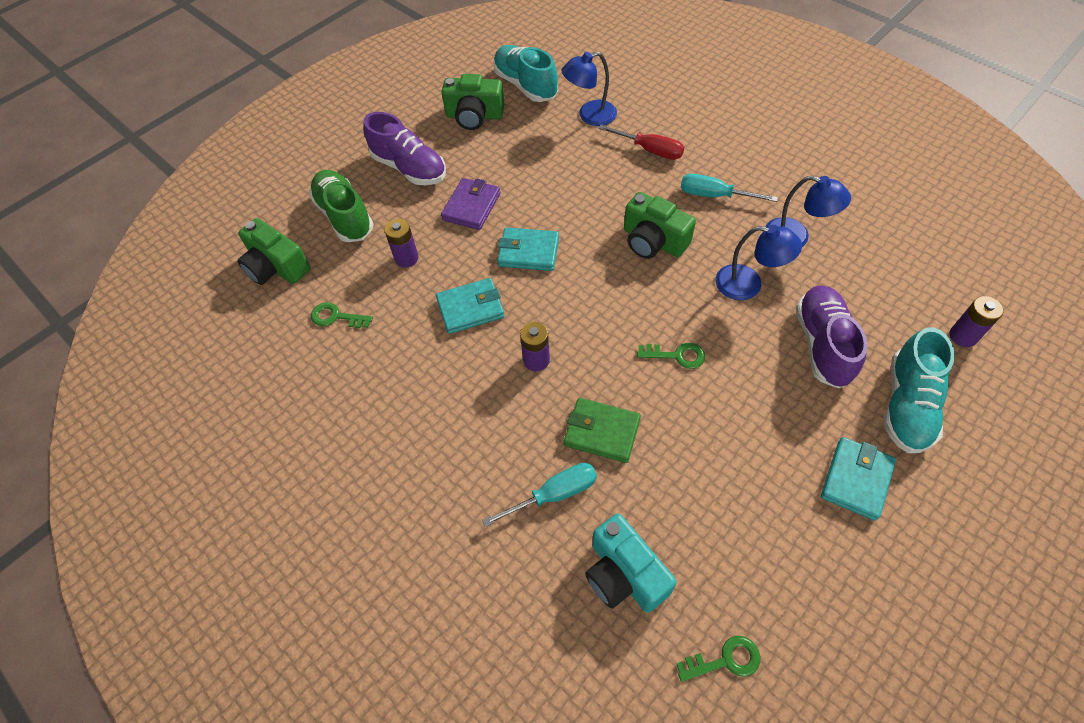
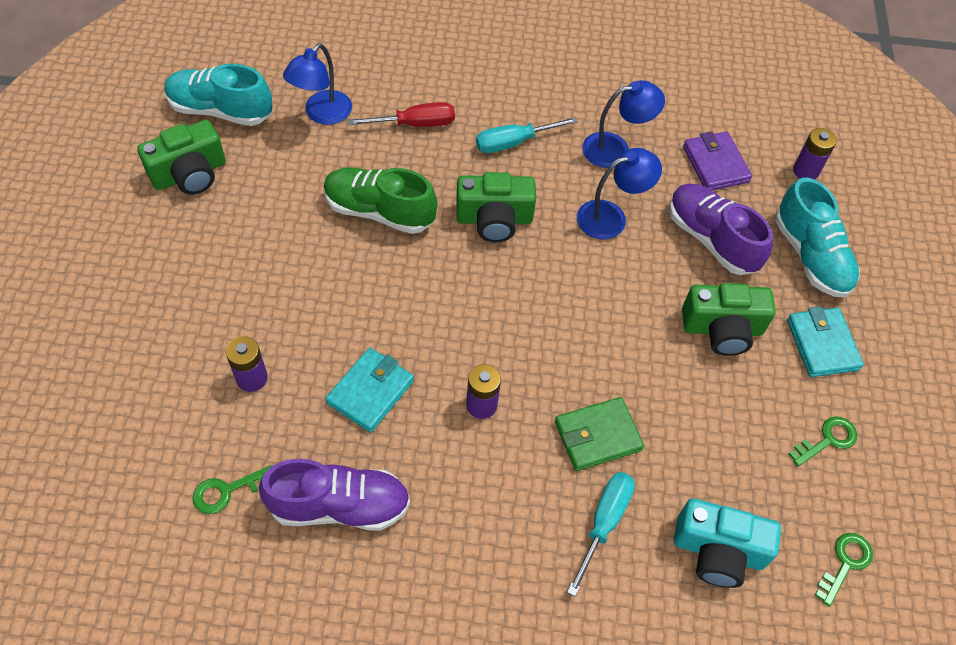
camera: 45 degrees left, 0 degrees up
green camera [237,218,311,285] -> green camera moved to [682,283,776,356]
green shoe [309,170,374,242] -> green shoe moved to [323,167,437,234]
purple shoe [363,112,446,185] -> purple shoe moved to [259,459,410,531]
purple wallet [441,178,500,230] -> purple wallet moved to [683,131,752,190]
turquoise wallet [497,227,559,271] -> none
green key [637,343,705,369] -> green key moved to [789,416,857,467]

